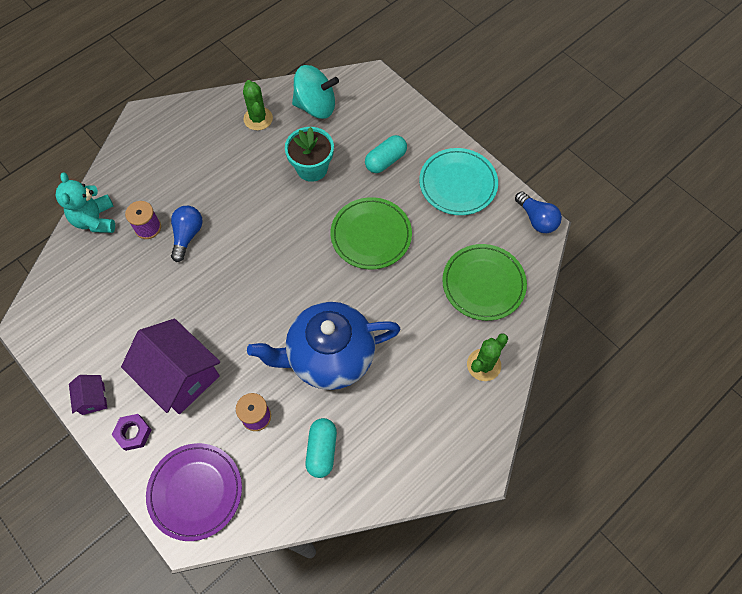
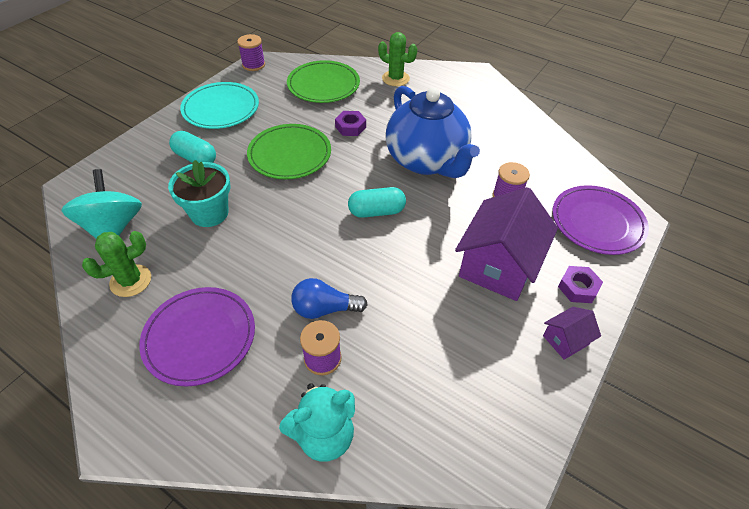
camera: 105 degrees left, 15 degrees down
turquoise capsule [305,418,337,478] -> turquoise capsule moved to [348,187,406,218]
blue light bulb [515,191,562,233] -> purple spool [237,34,265,71]
none -> purple plate [139,287,255,387]
none -> purple nut [335,111,366,136]

